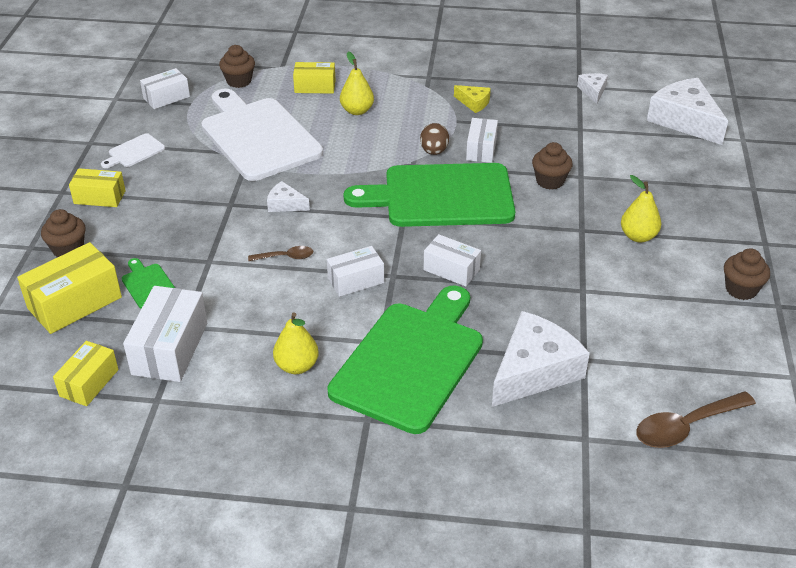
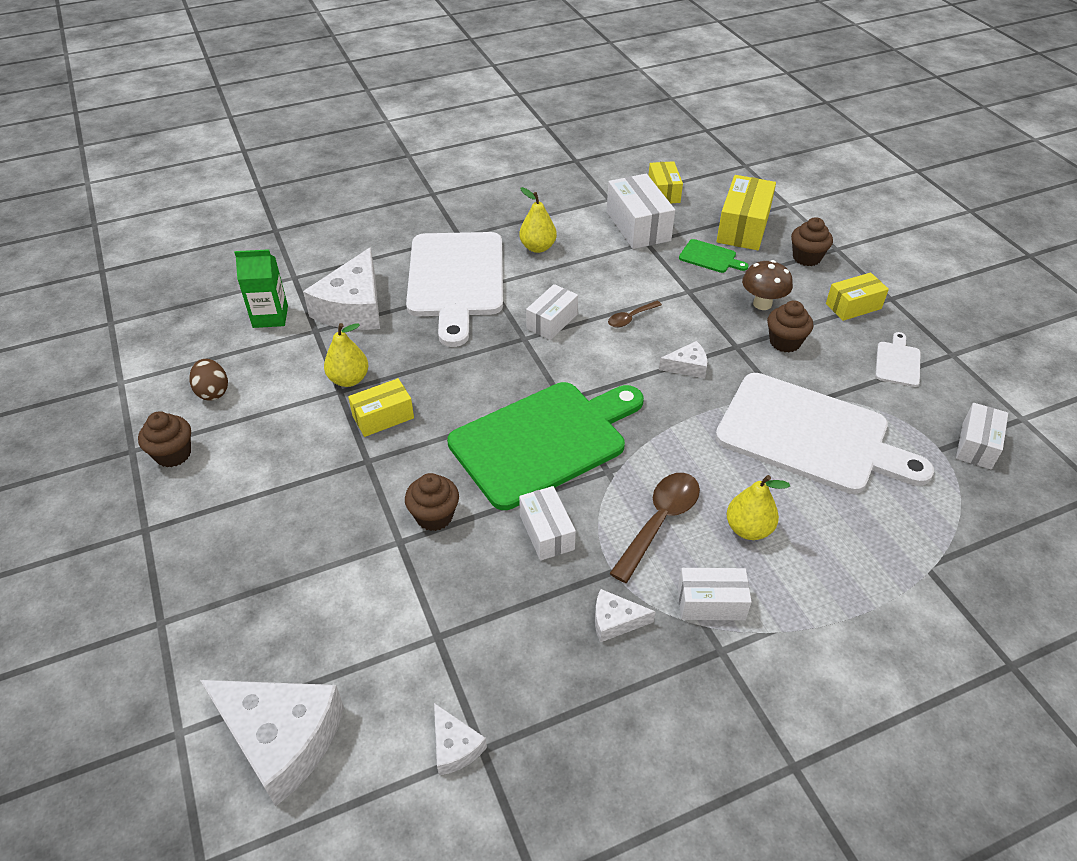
camera: 150 degrees right, 5 degrees up
brown cupcake [219,45,255,88] -> brown cupcake moved to [767,300,813,352]
yellow box [293,62,335,94] -> yellow box moved to [348,378,414,437]
green cutting board [327,286,483,434] -> white cutting board [406,232,503,347]
brown egg [420,123,449,155] -> brown egg moved to [190,359,228,401]
white box [424,234,481,287] -> white box moved to [678,568,752,620]
yellow cheese [454,85,491,113] -> white cheese [595,589,656,642]
yellow pear [621,175,661,242] -> yellow pear moved to [324,323,369,387]
brown spoon [636,391,756,448] -> brown spoon moved to [609,473,700,583]
none -> green carton [234,249,288,328]
none -> brown mushroom [742,260,793,310]

